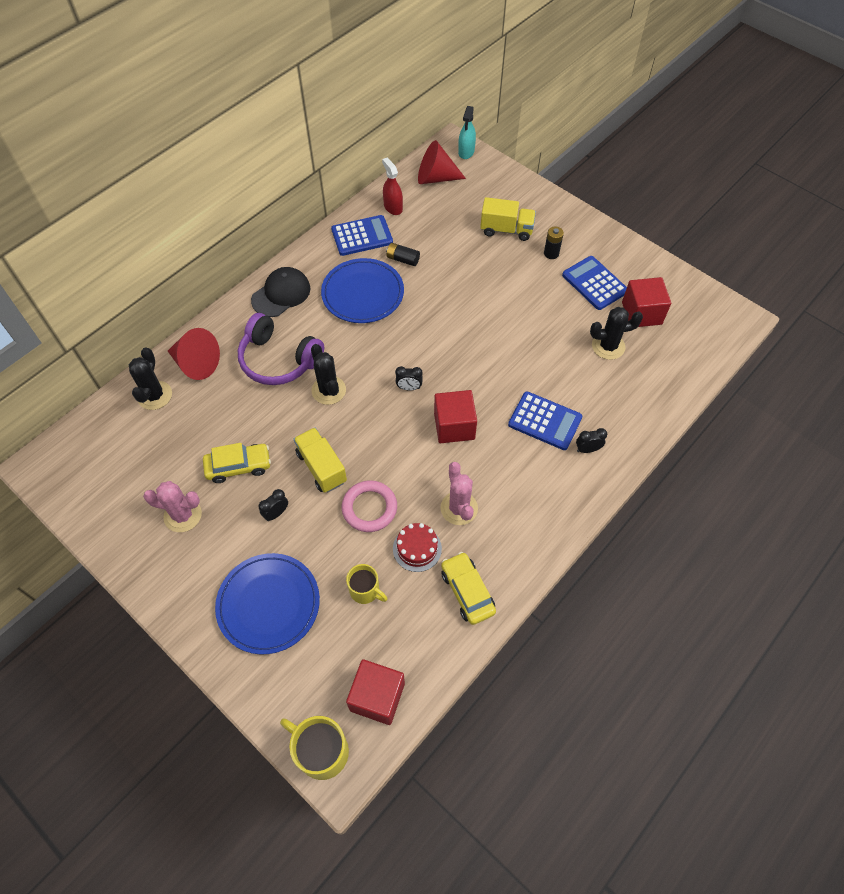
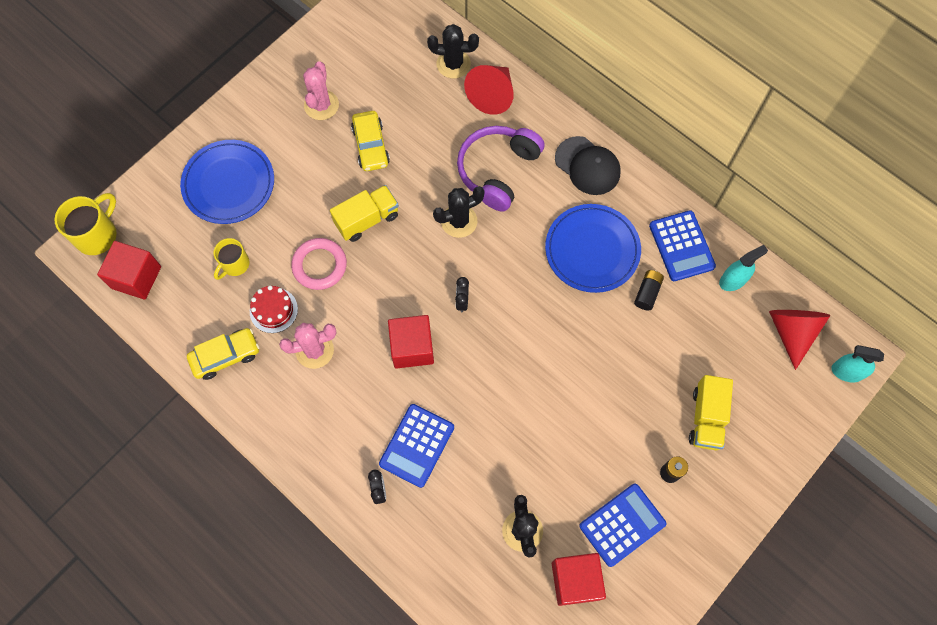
camera: 90 degrees right, 10 degrees up
black clock [258,489,288,521] -> none
red spray bottle [382,158,403,215] -> turquoise spray bottle [719,245,768,291]

